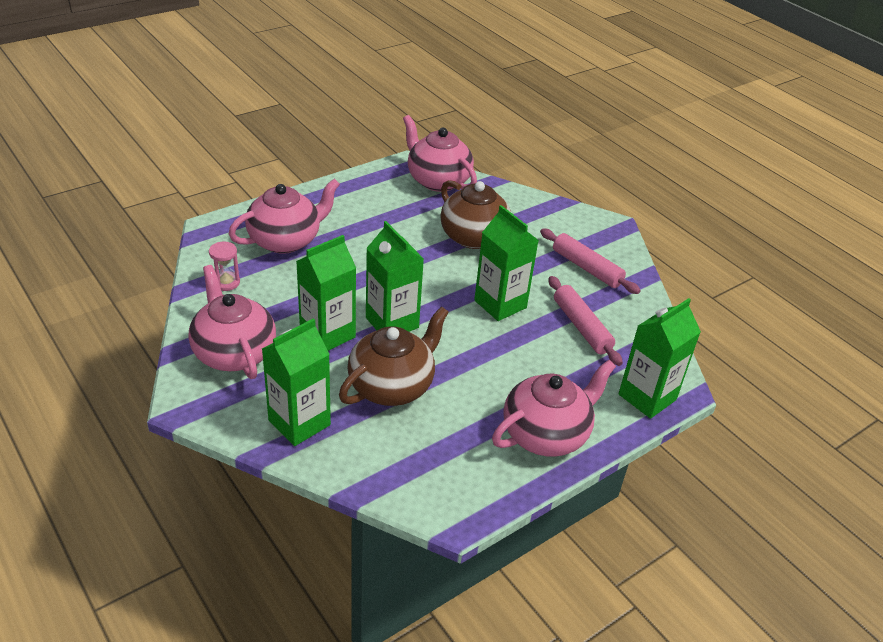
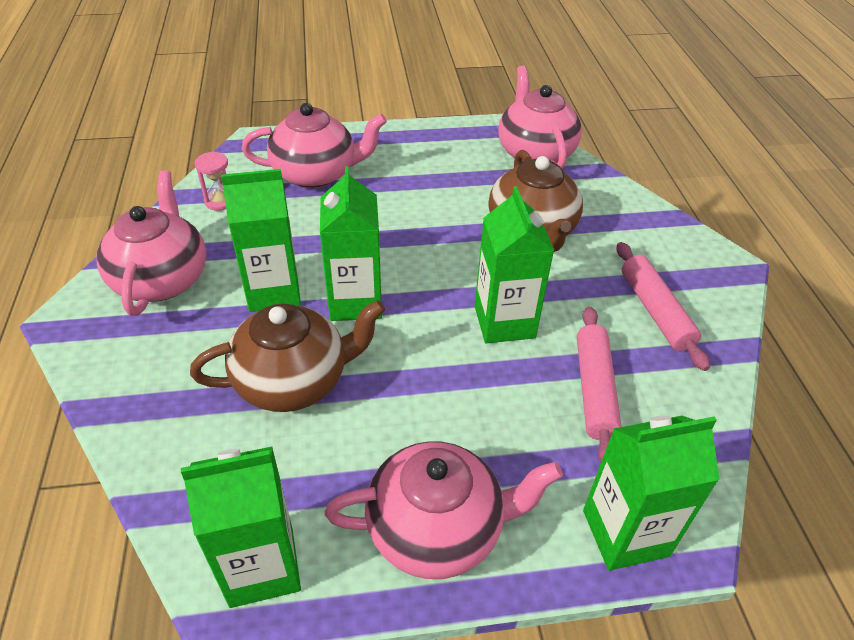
camera: 30 degrees right, 5 degrees up
green carton [262,318,331,446] -> green carton moved to [181,447,301,608]

